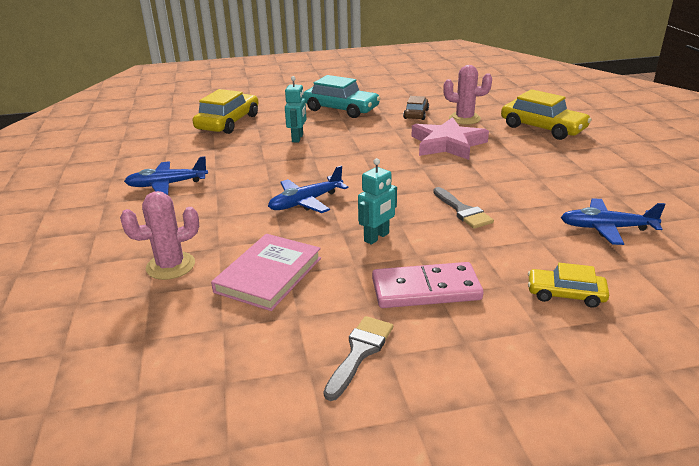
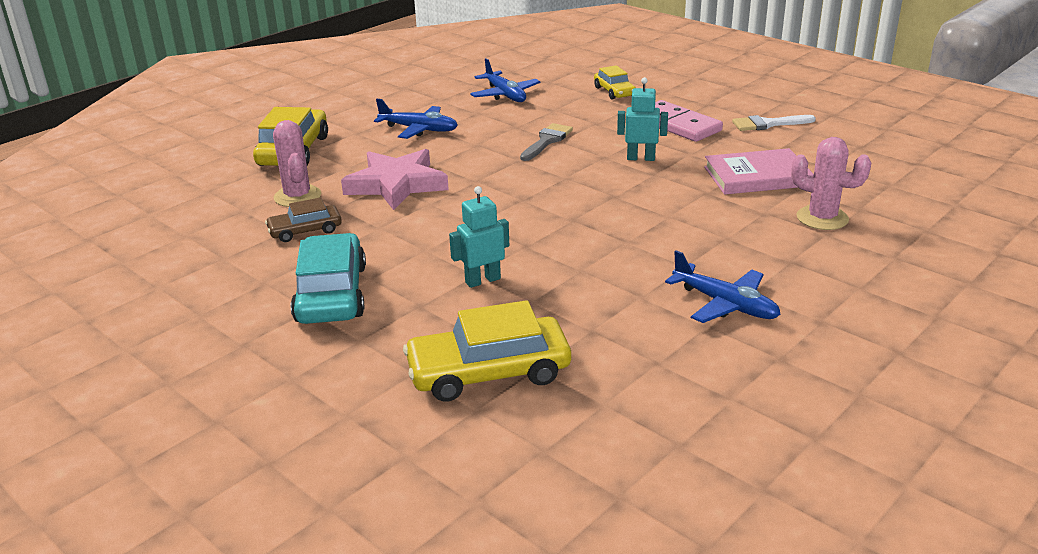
camera: 125 degrees left, 0 degrees up
blue plane [268,166,348,213] -> blue plane moved to [374,99,458,139]
grey brush [323,316,393,401] -> white brush [732,115,816,131]

